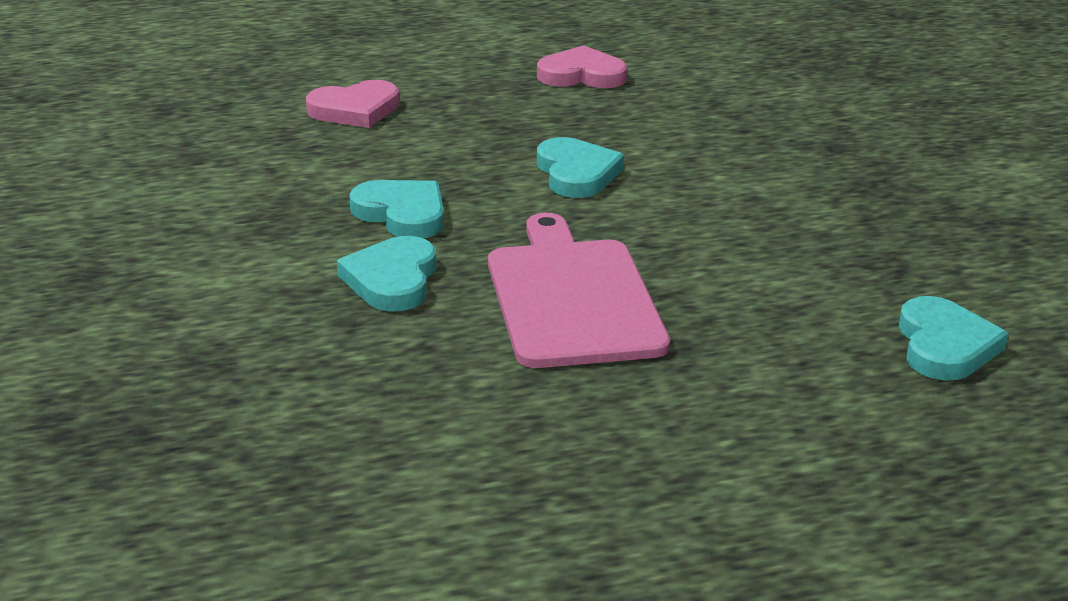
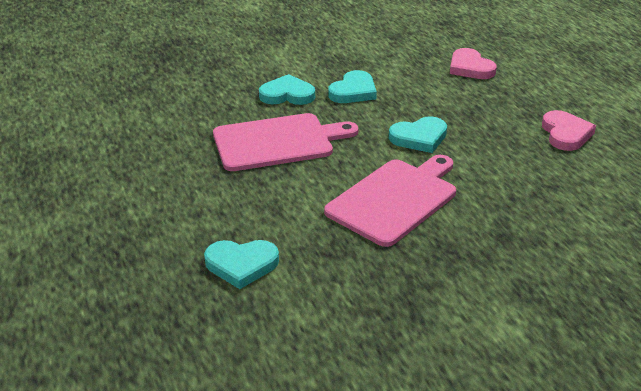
camera: 85 degrees right, 5 degrees up
none -> pink cutting board [324,155,456,247]

